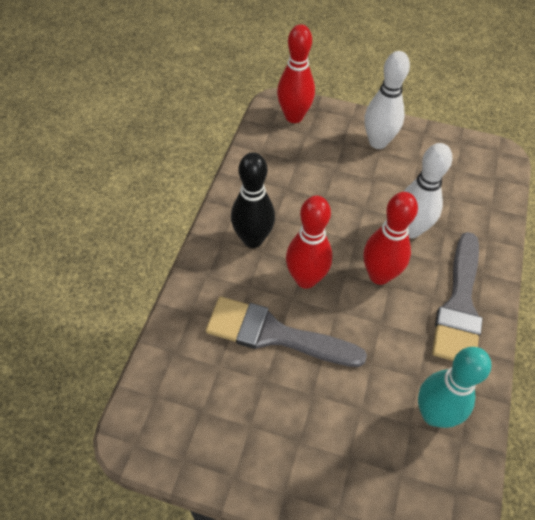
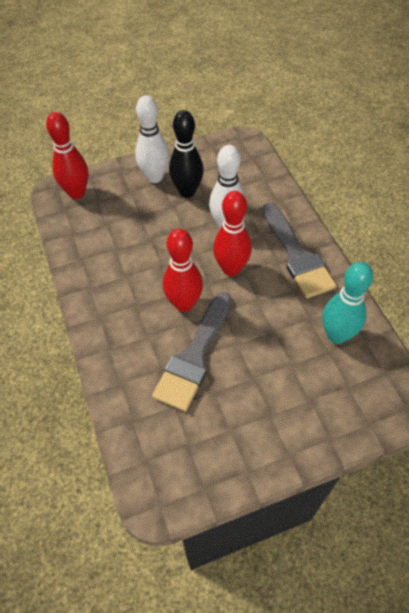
camera: 35 degrees left, 0 degrees up
grey brush [206,297,367,367] -> grey brush turned 45 degrees counterclockwise [152,292,231,412]
black bowling pin [231,152,275,248] -> black bowling pin moved to [169,110,204,198]

